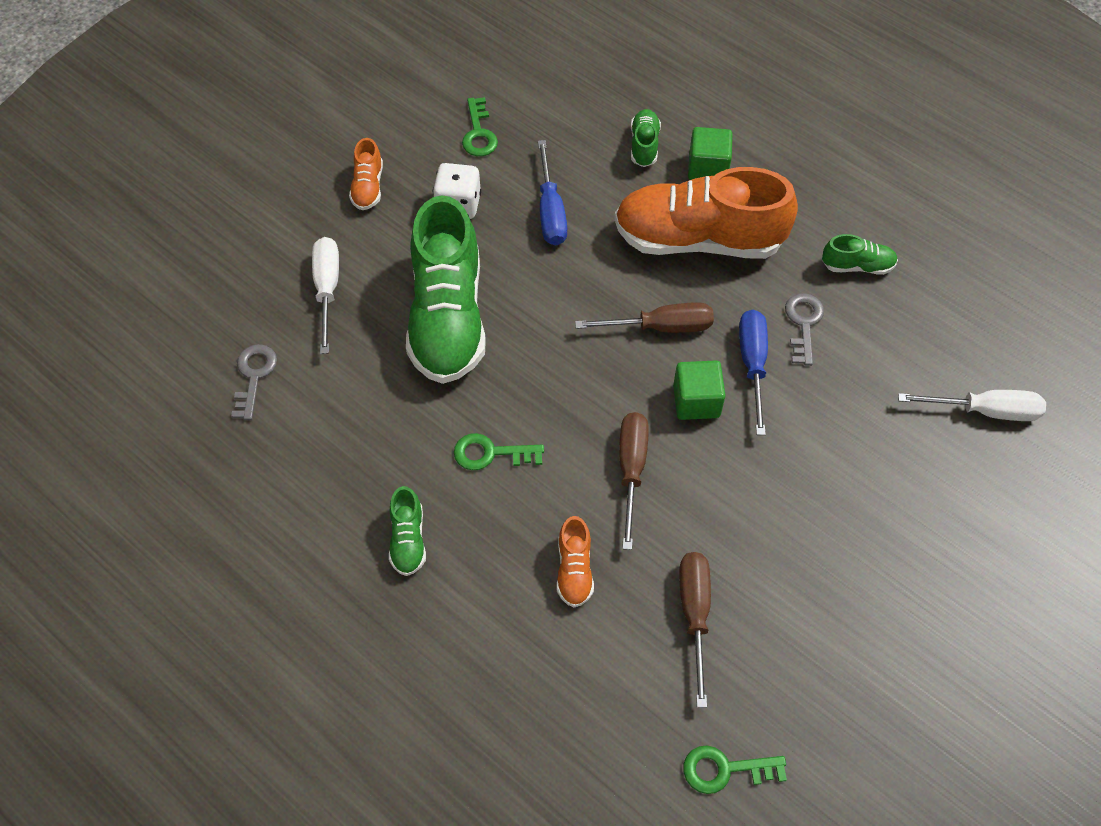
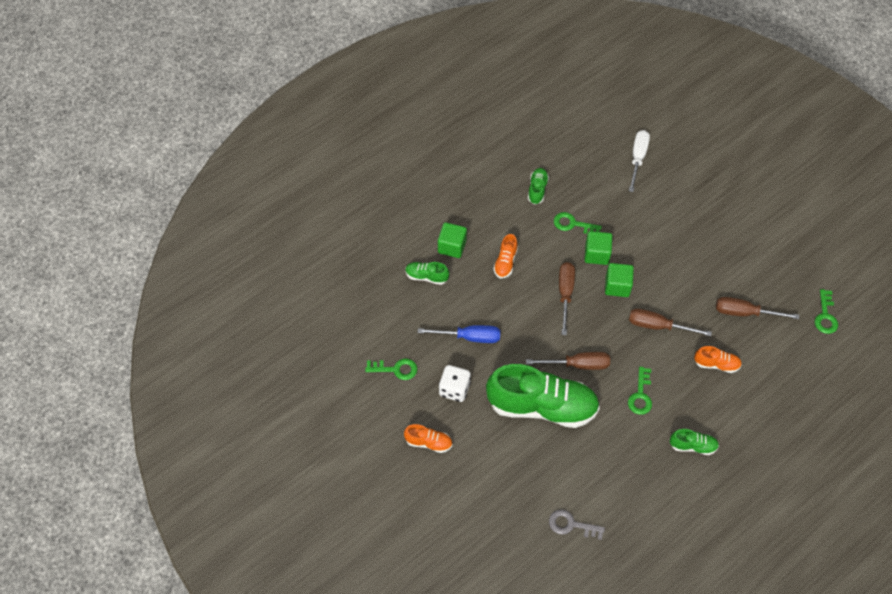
camera: 80 degrees left, 0 degrees up
white screwdriver [312,237,339,354] -> none
orange shoe [615,167,798,259] -> orange shoe [493,234,518,278], size x0.43
blue screwdriver [739,310,768,435] -> green cube [584,231,612,265]
grey key [785,293,824,366] -> green key [554,212,602,234]
none -> brown screwdriver [526,352,610,370]

